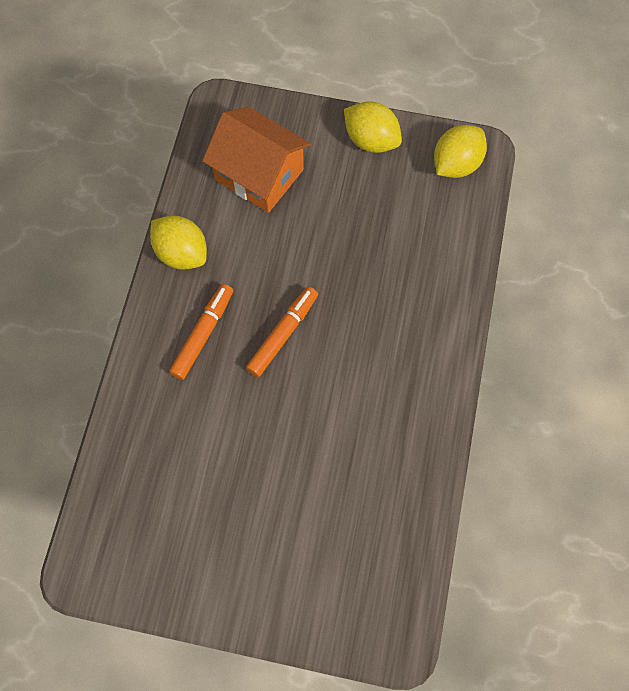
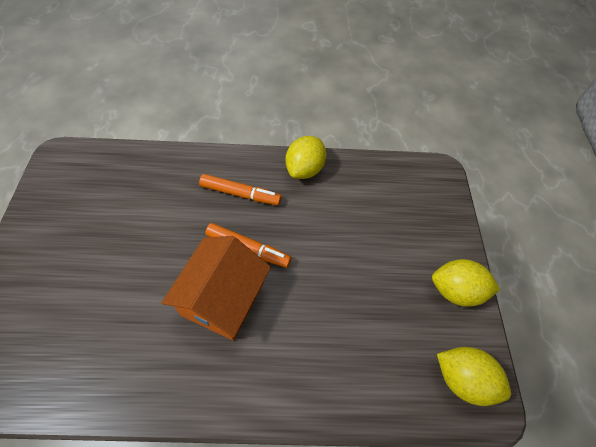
camera: 75 degrees right, 10 degrees down
orange house [202,107,311,213] -> orange house moved to [162,236,271,340]
yellow lemon [344,101,402,153] -> yellow lemon turned 75 degrees clockwise [432,259,500,307]

